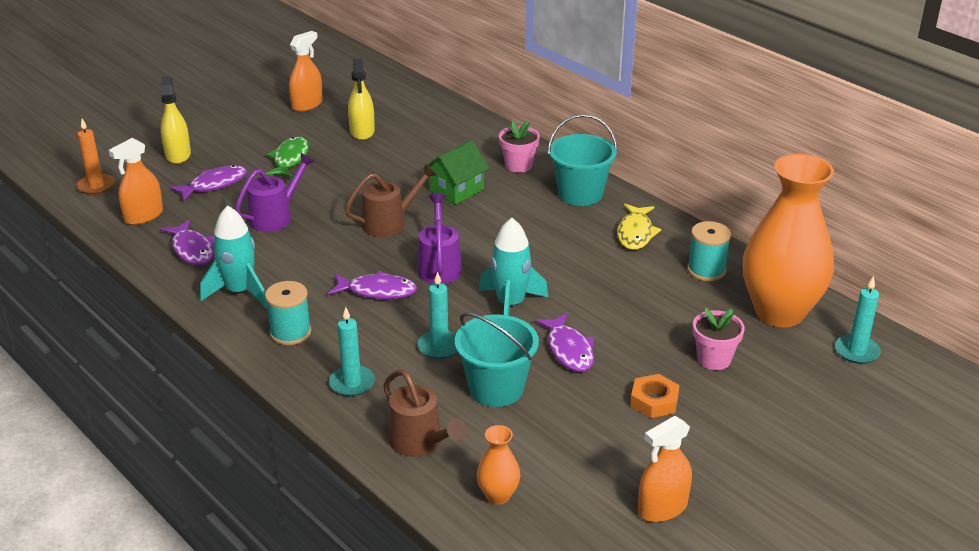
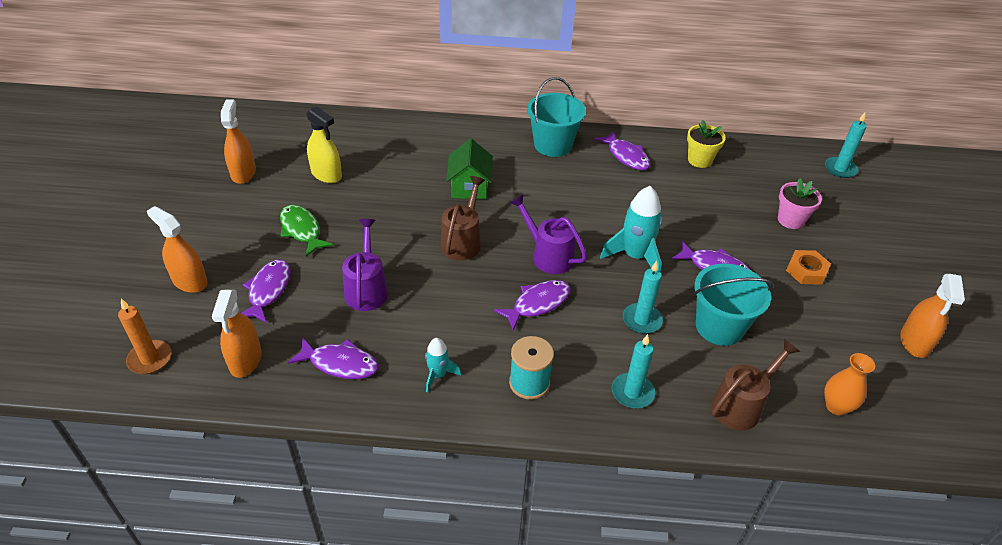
camera: 45 degrees left, 10 degrees up
yellow spray bottle [161,76,191,164] -> orange spray bottle [147,206,208,293]
turquoise rocket [200,205,267,308] -> turquoise rocket [425,338,461,392], size x0.56
brown watering can [383,370,467,457] -> brown watering can turned 45 degrees counterclockwise [711,339,800,430]
pink flower pot [499,120,540,173] -> none
yellow fish [617,204,661,250] -> purple fish [594,131,651,170]
turquoise spool [687,221,731,281] -> yellow flower pot [687,120,726,168]
orange vase [743,154,834,327] -> none

